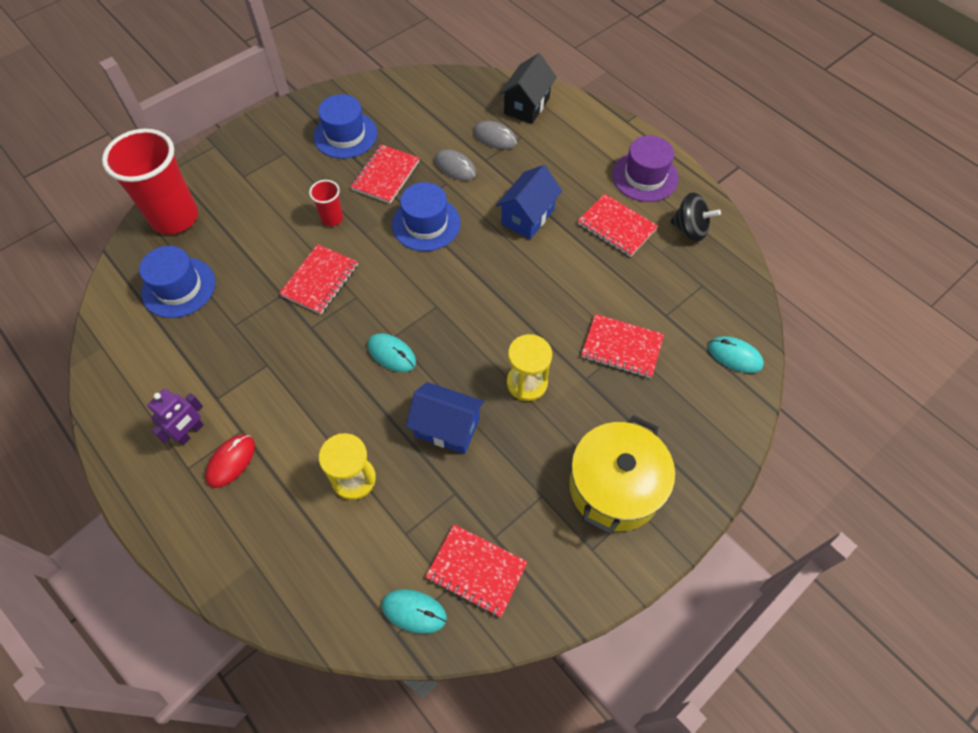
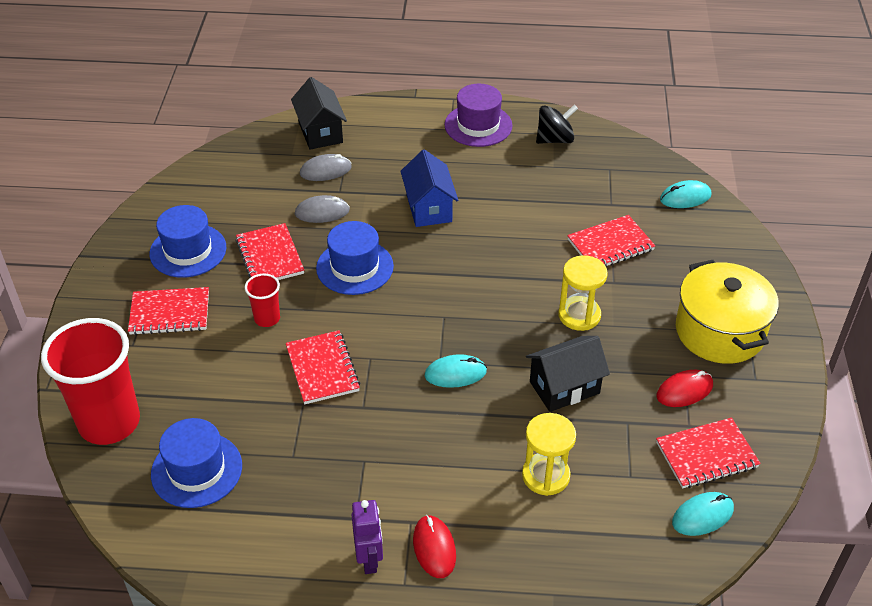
camera: 45 degrees left, 15 degrees down
blue house [406,382,484,454] -> black house [526,336,610,412]
red notebook [578,194,658,257] -> red notebook moved to [128,287,209,335]
none -> red mouse [656,370,713,407]

